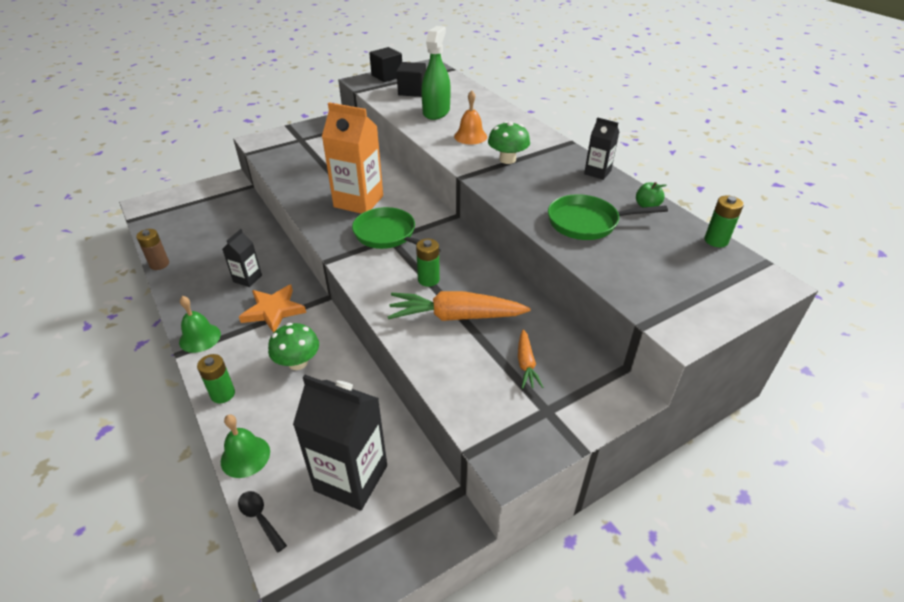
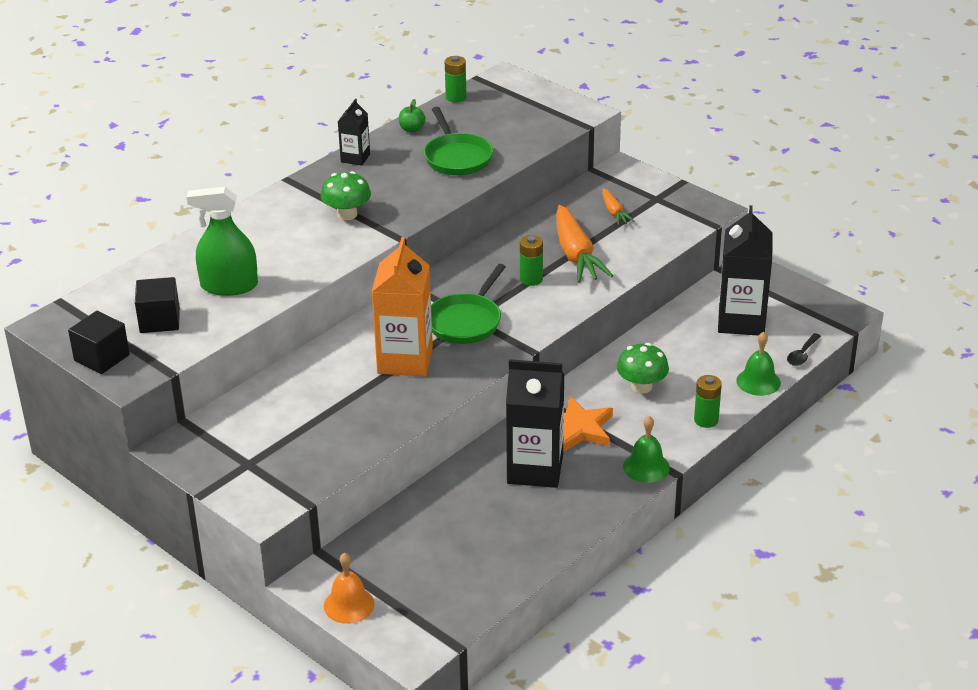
camera: 105 degrees left, 5 degrees down
brown battery [136,229,169,270] -> none
black carton [222,229,262,287] -> black carton [506,359,564,488], size x1.92
orange bell [454,90,487,144] -> orange bell moved to [324,553,375,624]
orange carrot [518,329,543,389] -> orange carrot turned 90 degrees clockwise [602,188,635,225]

